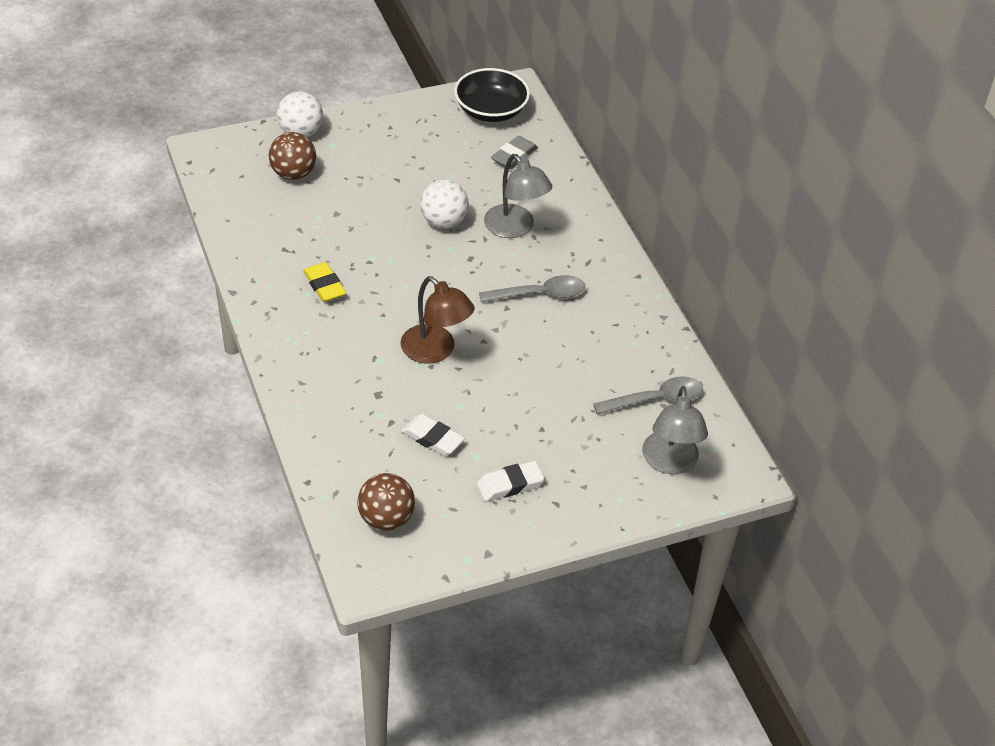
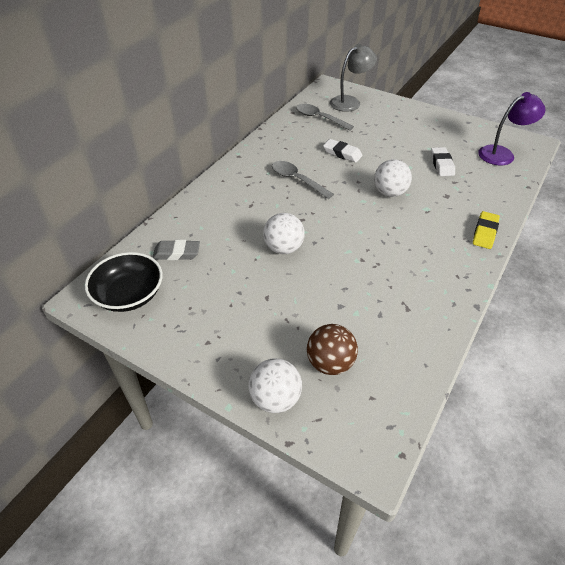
camera: 125 degrees left, 0 degrees up
yellow eraser [303,262,346,302] -> yellow eraser moved to [473,211,500,249]
brown ball [357,473,415,531] -> purple lamp [478,92,546,165]
brown lamp [401,276,475,364] -> white ball [374,159,412,197]
white eraser [477,461,544,501] -> white eraser moved to [323,139,362,163]
grey lamp [484,154,552,238] -> none

